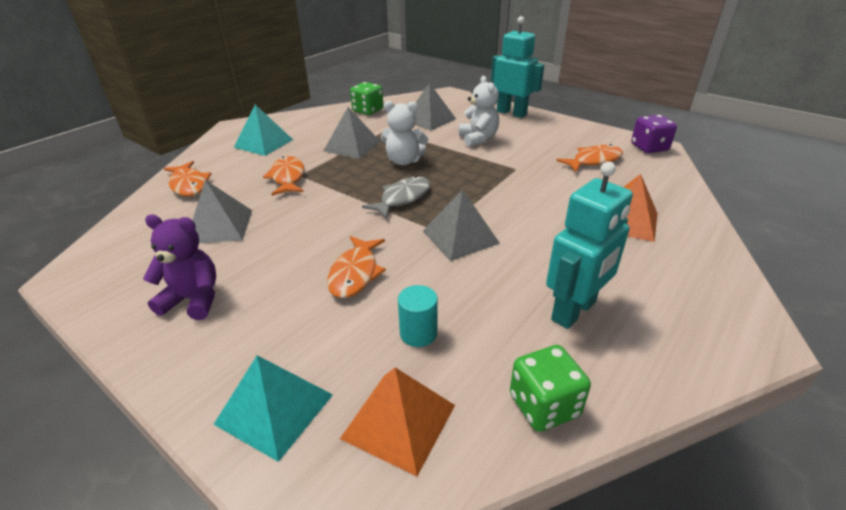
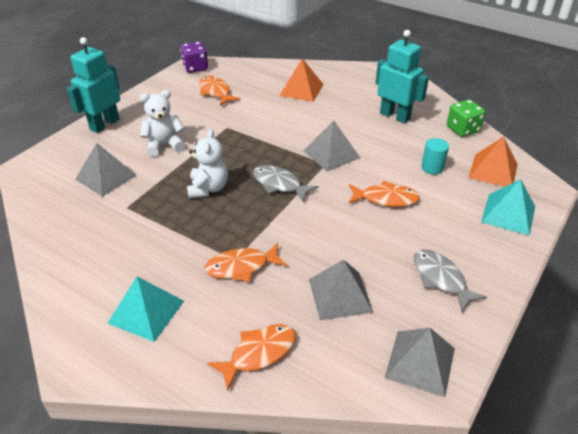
camera: 95 degrees left, 5 degrees up
purple teddy bear [143,215,216,320] -> grey fish [414,249,487,312]
grey pyramid [324,107,380,159] -> grey pyramid moved to [385,328,455,397]
green dice [350,82,383,115] -> none

